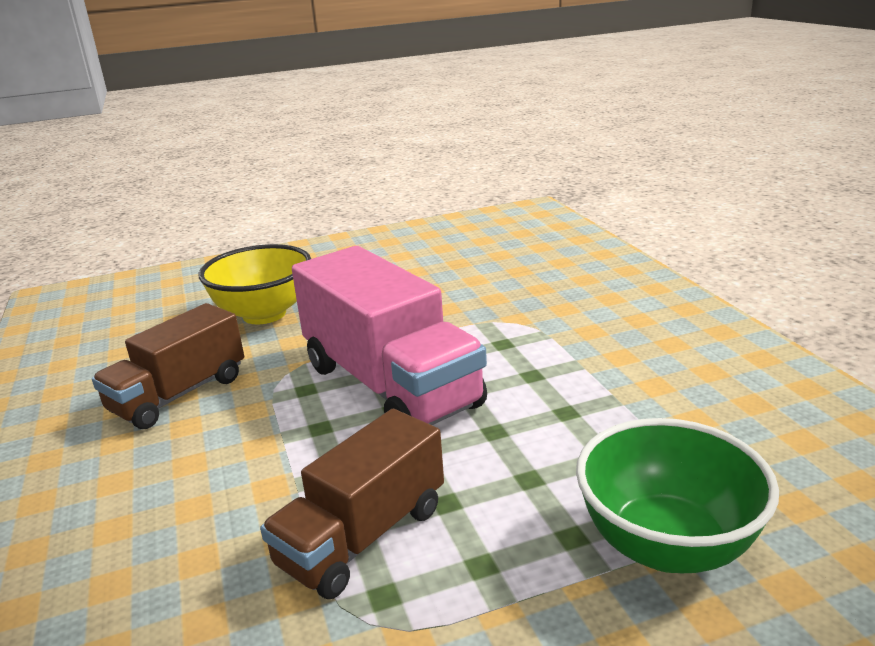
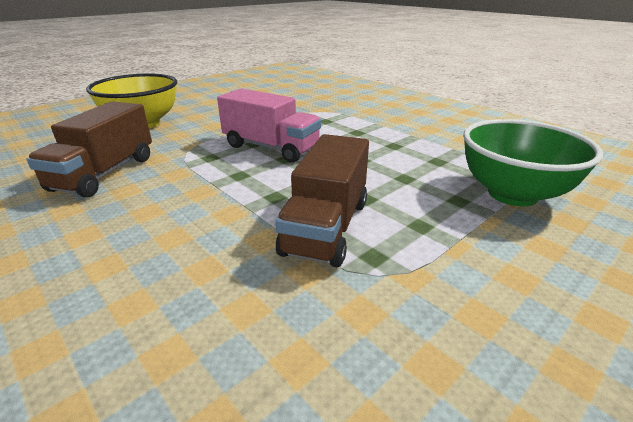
camera: 25 degrees left, 5 degrees up
pink truck [292,246,487,425] -> pink truck [217,88,321,163], size x0.63

